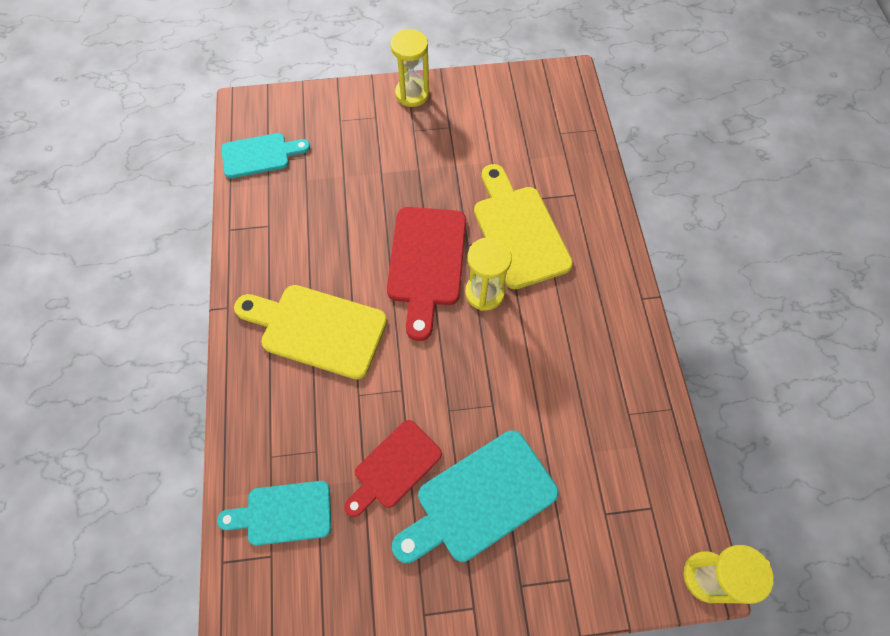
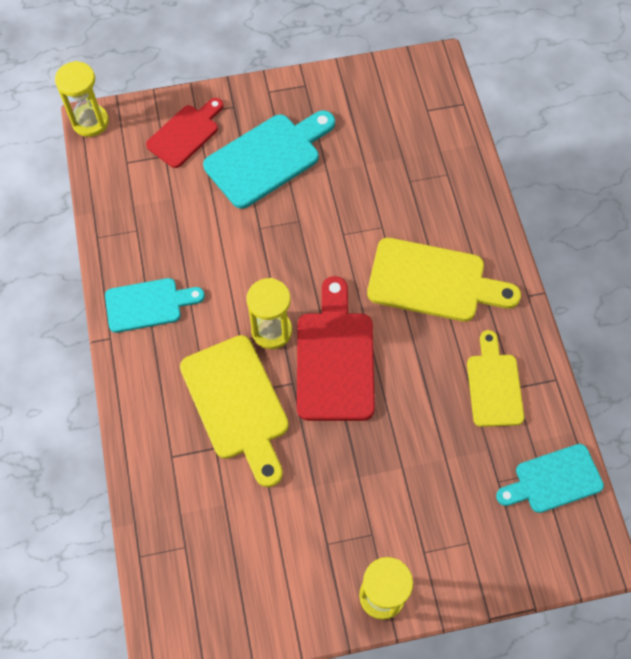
camera: 175 degrees right, 0 degrees up
turquoise cutting board [217,481,331,546] -> turquoise cutting board moved to [105,278,205,333]
red cutting board [344,420,442,517] -> red cutting board moved to [146,98,224,168]
none -> yellow cutting board [467,330,524,427]

